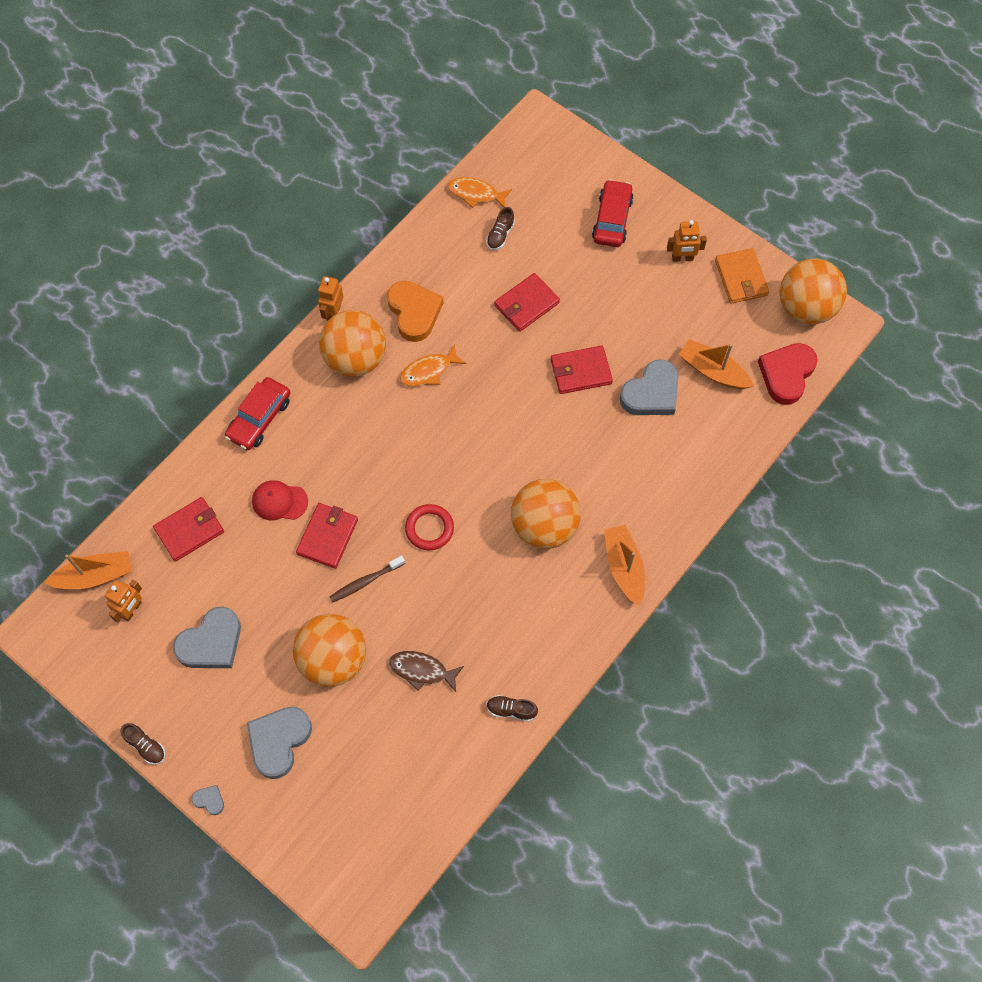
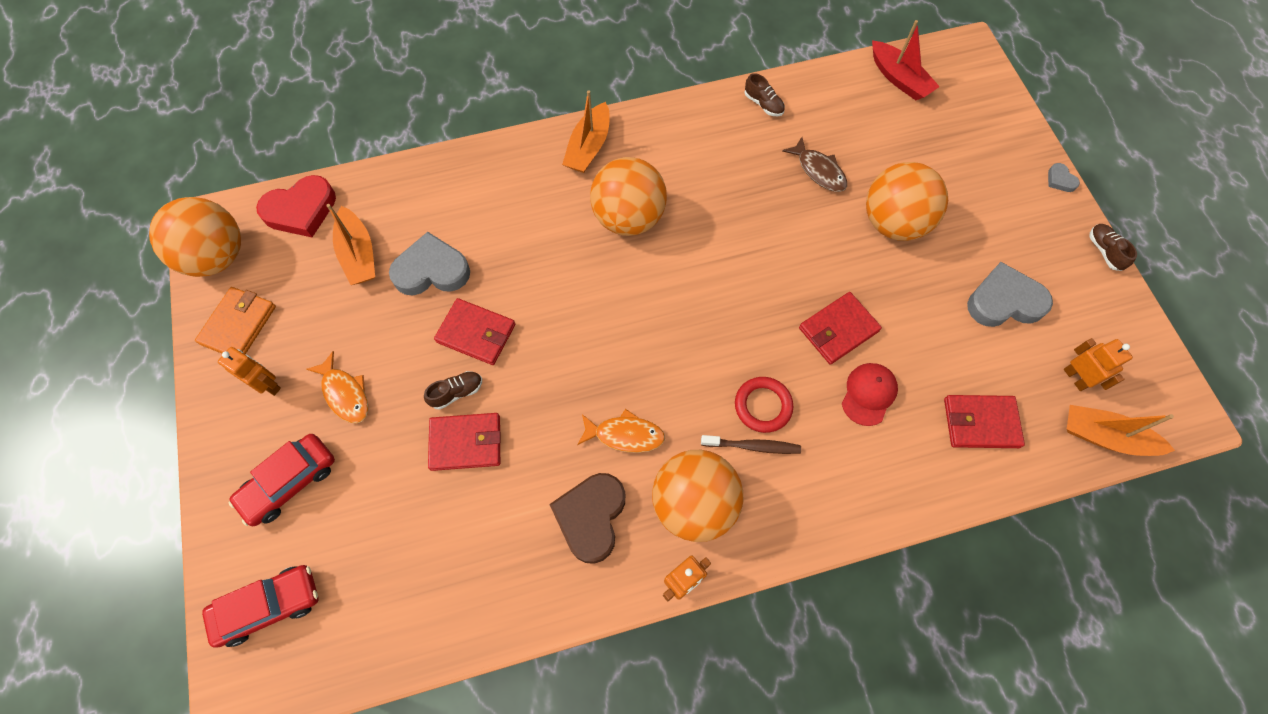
camera: 145 degrees left, 0 degrees up
orange robot [105,580,142,623] -> orange robot turned 90 degrees clockwise [1064,338,1133,391]
red car [225,377,291,450] -> red car moved to [202,565,318,648]
grey heart [247,707,312,779] -> none
red cap [252,480,308,520] -> red cap turned 105 degrees counterclockwise [842,363,898,426]
brown toothbrush [330,556,405,603] -> brown toothbrush moved to [701,435,801,454]
orange heart [387,281,444,342] -> brown heart [549,473,625,564]
red ring [405,504,454,550] -> red ring moved to [735,377,793,433]
orange fish [448,177,512,208] -> orange fish moved to [306,351,369,423]
brown shoe [486,207,515,250] -> brown shoe moved to [424,371,482,410]
none -> red boat [872,20,940,100]

